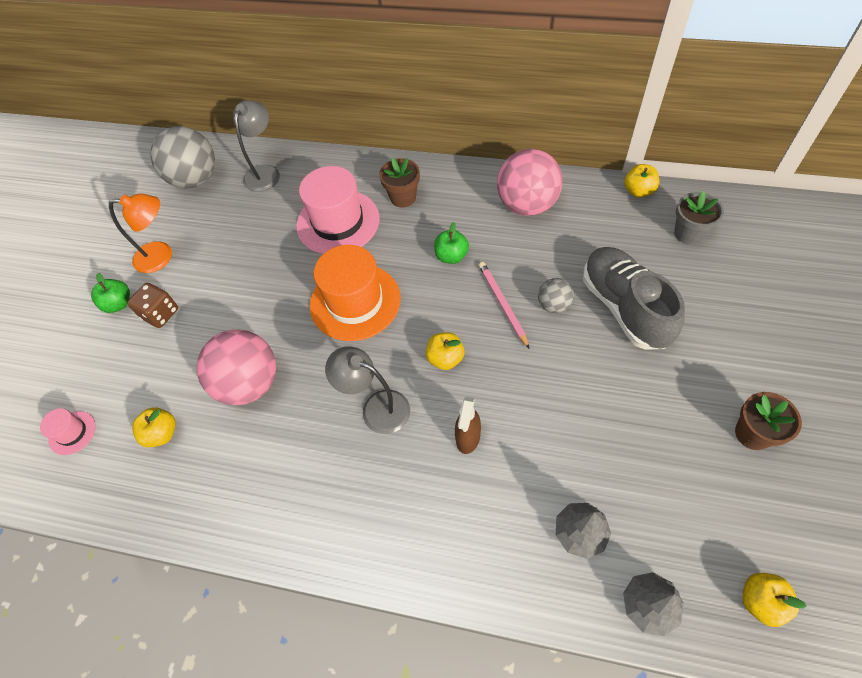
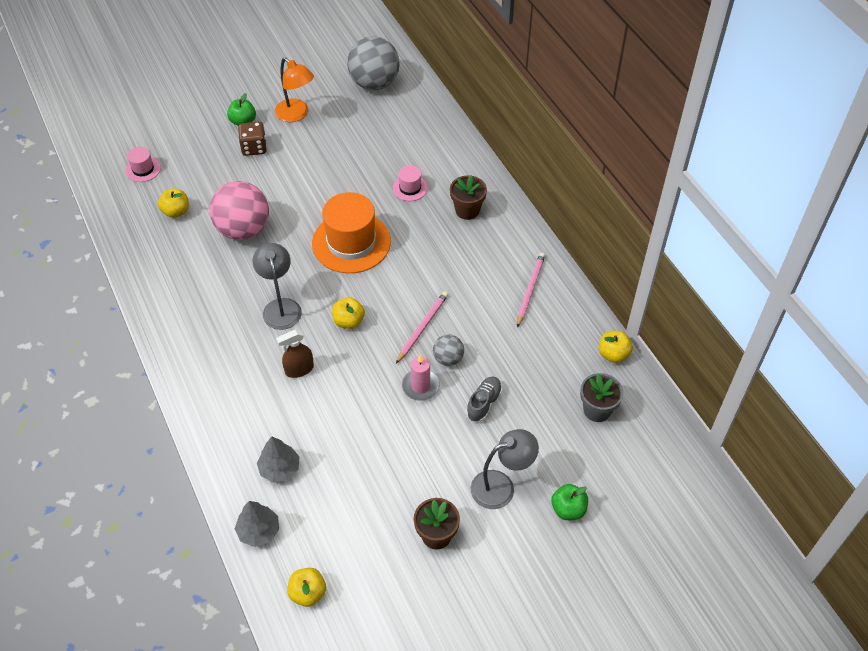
camera: 45 degrees right, 5 degrees down
grey lamp [233,100,280,192] -> grey lamp moved to [471,429,539,509]
pink hat [296,166,380,254] -> pink hat [393,165,428,201], size x0.47
green apple [434,222,469,264] -> green apple moved to [551,484,588,520]
pink ball [497,149,563,216] -> pink pencil [517,253,545,327]
grey shoe [583,247,685,350] -> grey shoe [466,376,502,422], size x0.48
none -> pink candle [402,354,440,401]

